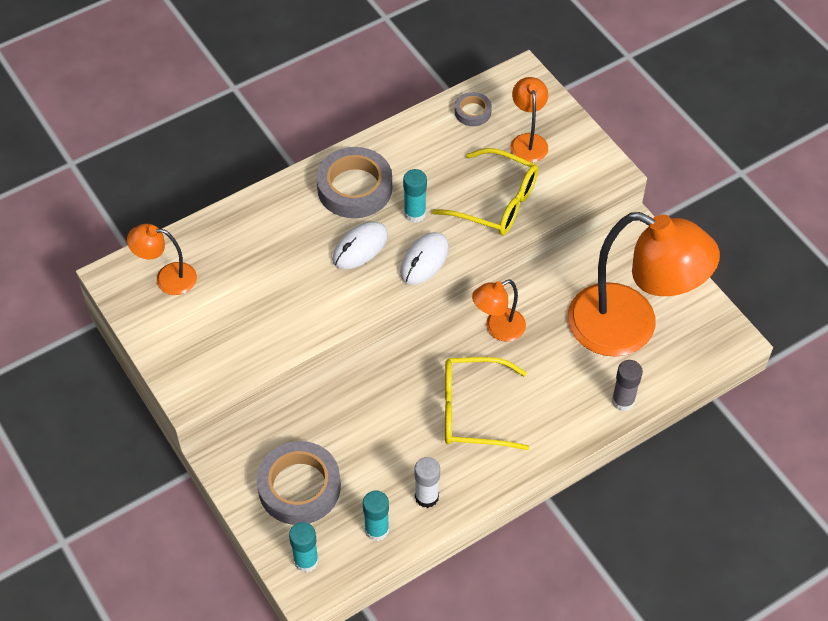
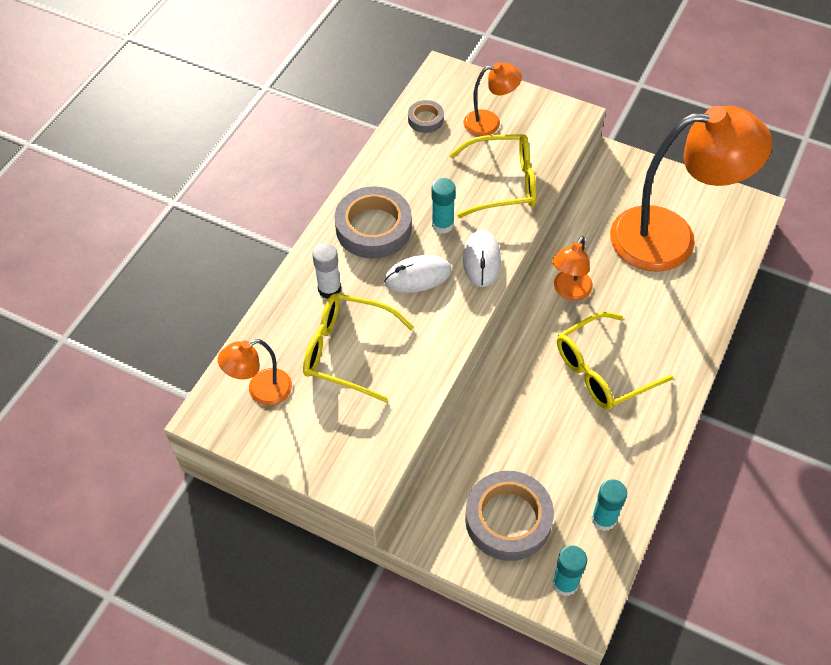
camera: 30 degrees left, 0 degrees up
white mouse [332,222,388,269] -> white mouse turned 60 degrees clockwise [384,255,452,293]
white glue stick [414,457,440,508] -> white glue stick moved to [312,243,341,299]
orange lamp [511,77,548,163] -> orange lamp turned 120 degrees clockwise [464,62,522,136]
grey glue stick [612,360,643,411] -> none
none -> yellow glasses [303,293,414,402]

